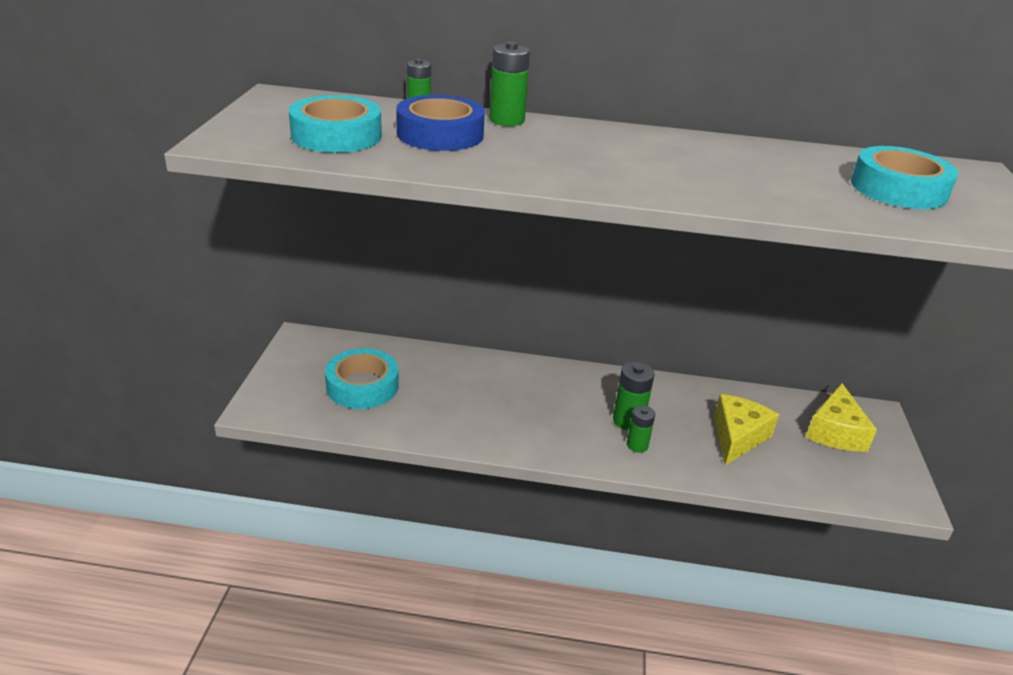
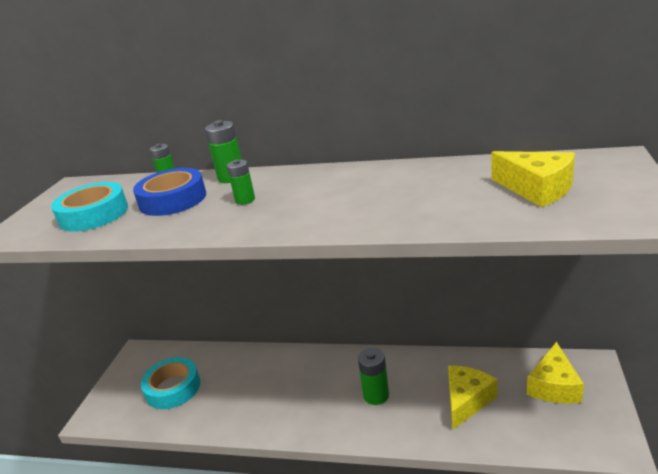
camera: 10 degrees right, 5 degrees down
green battery [627,405,655,453] -> green battery moved to [227,159,255,205]
turquoise tape [851,146,959,209] -> yellow cheese [491,151,575,207]

